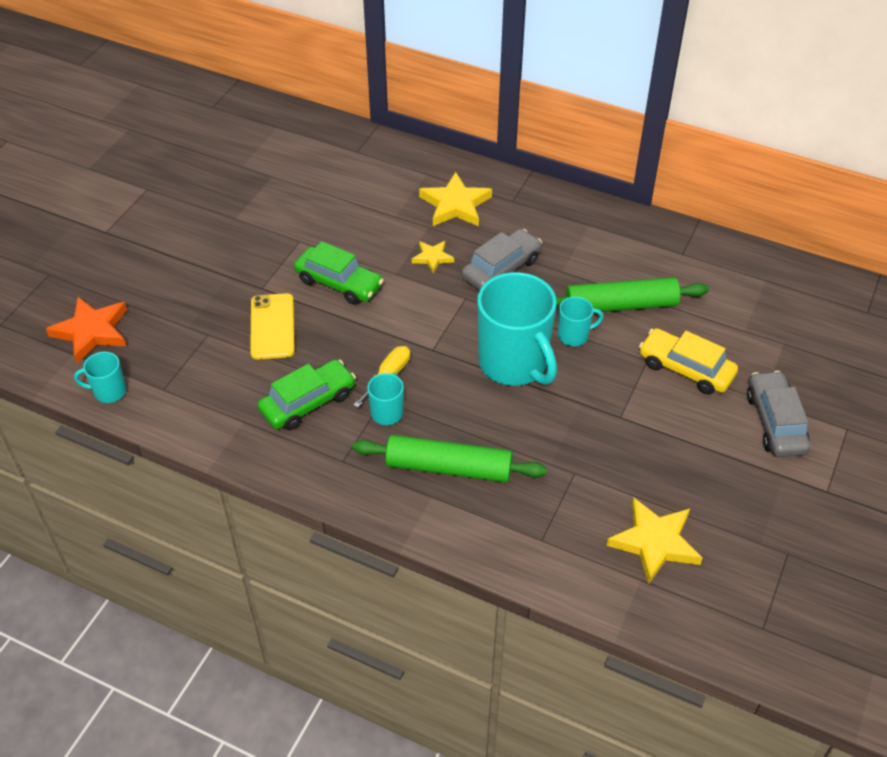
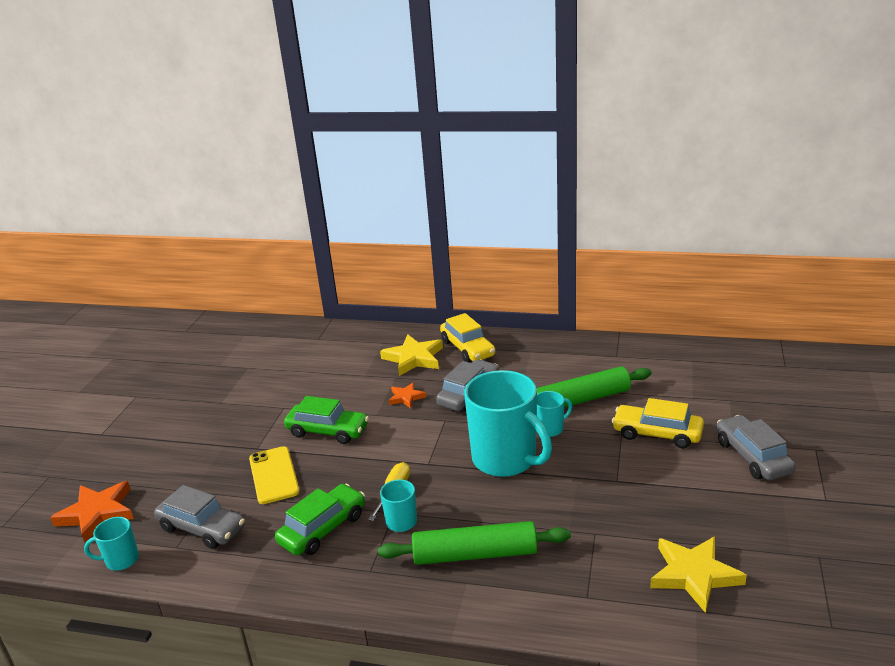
camera: 10 degrees left, 20 degrees down
yellow star [412,241,454,274] -> orange star [388,382,426,409]
none -> grey car [154,485,245,549]
none -> yellow car [440,313,495,363]

